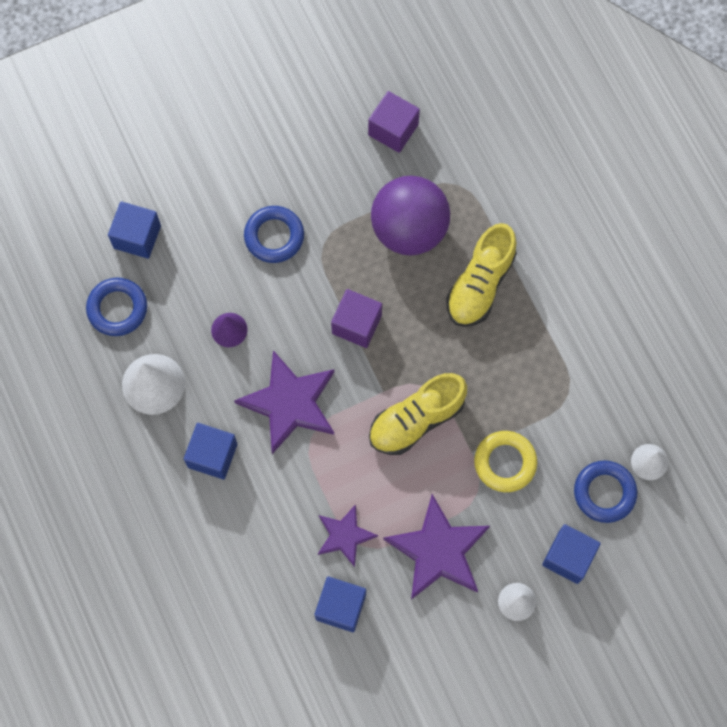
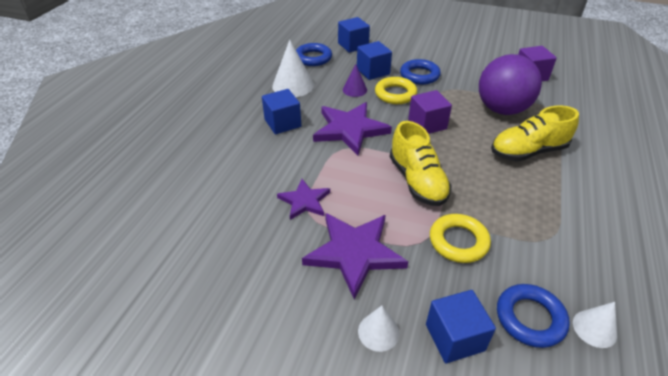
camera: 45 degrees right, 30 degrees down
blue cube [315,576,366,632] -> blue cube moved to [357,41,392,80]
yellow shoe [369,373,467,455] -> yellow shoe turned 120 degrees counterclockwise [390,121,452,206]
none -> yellow ring [375,77,417,104]

